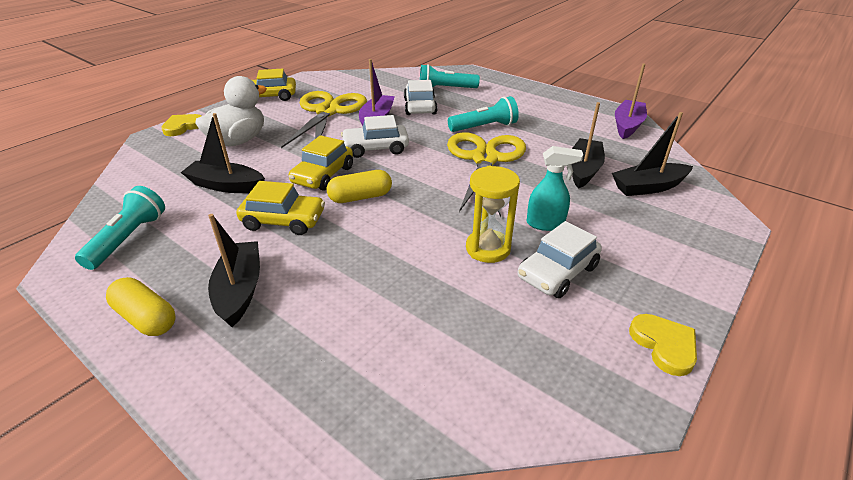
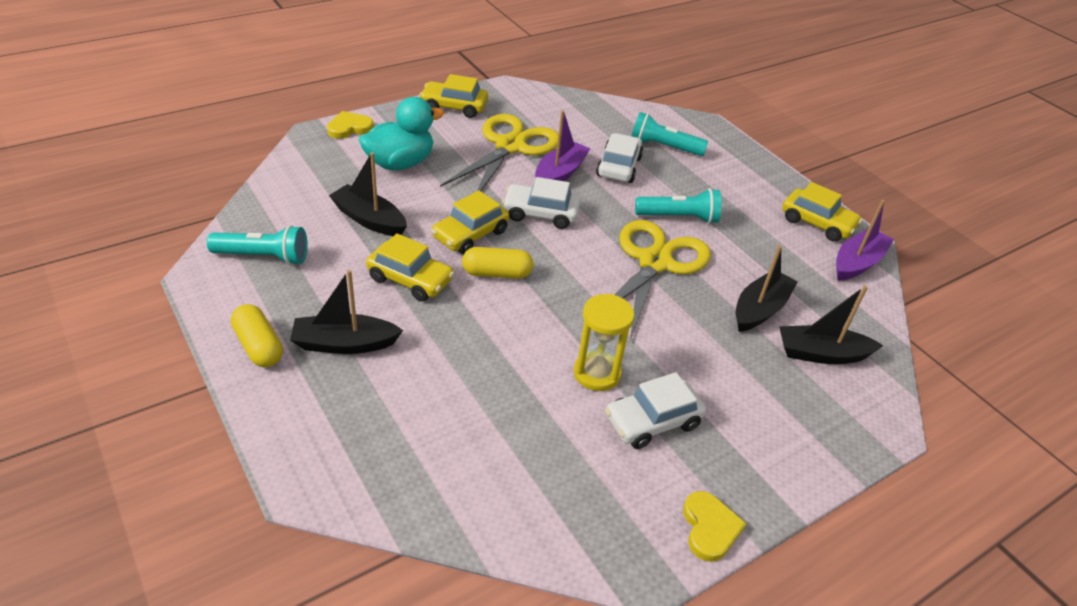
camera: 15 degrees right, 5 degrees up
turquoise flashlight [75,186,165,270] -> turquoise flashlight turned 60 degrees clockwise [207,225,308,265]
white duck [195,76,267,146] -> turquoise duck [359,97,444,170]
black boat [208,214,260,327] -> black boat turned 105 degrees counterclockwise [290,270,403,354]
turquoise spray bottle [527,146,583,231] -> none
none -> yellow car [782,182,862,242]

